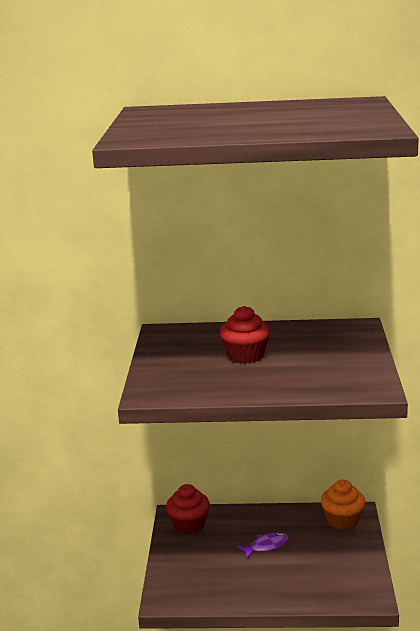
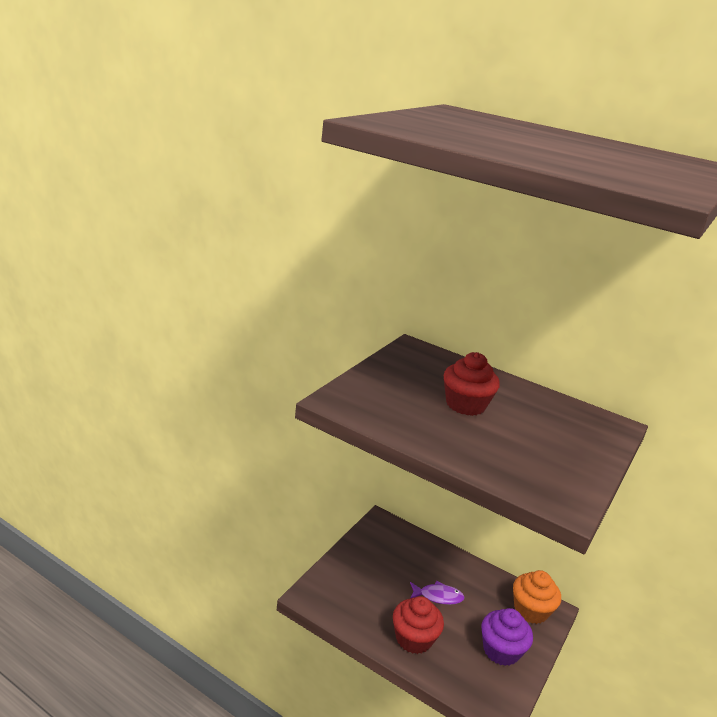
camera: 25 degrees right, 5 degrees up
red cupcake [166,484,210,534] -> red cupcake moved to [393,596,444,654]
none -> purple cupcake [481,608,533,666]

